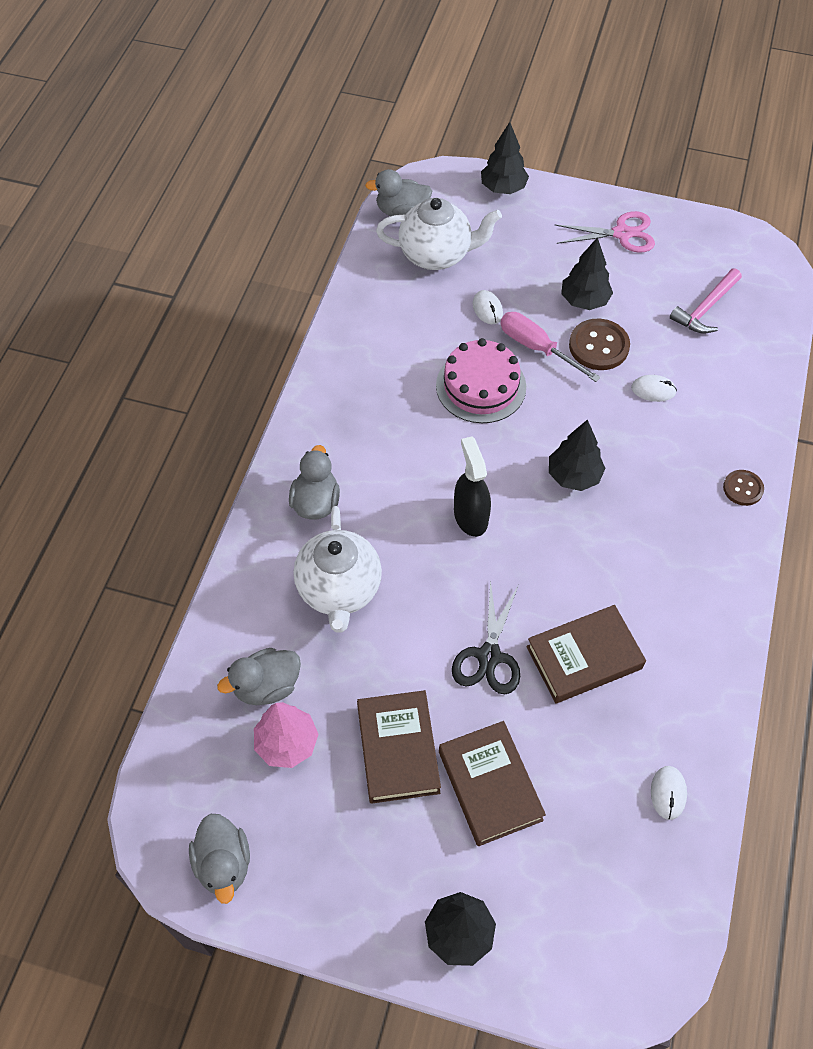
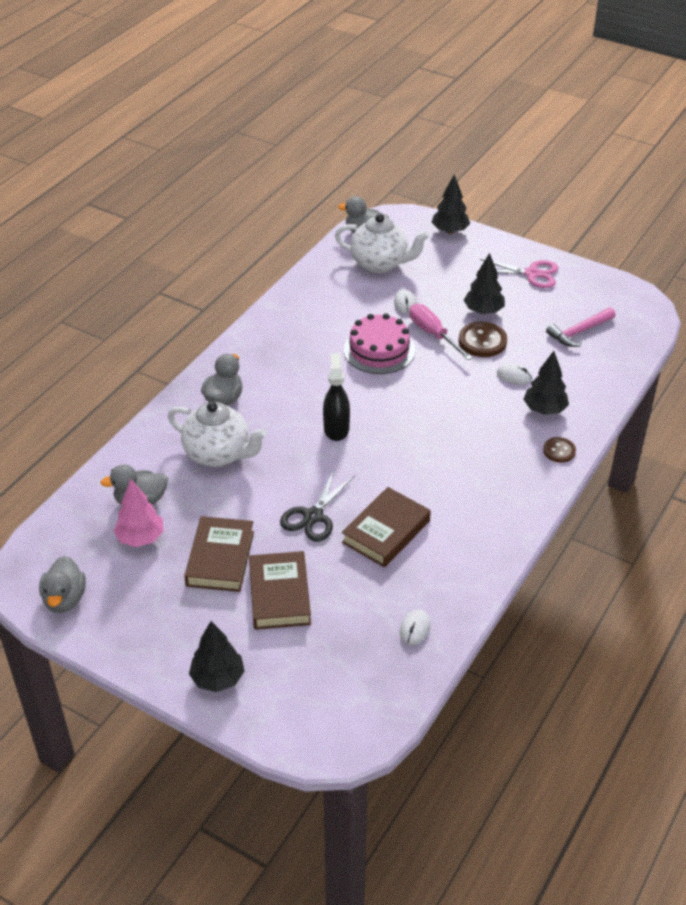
camera: 15 degrees right, 15 degrees down
white teapot [294,506,382,633] -> white teapot turned 75 degrees counterclockwise [168,402,267,467]
brown book [526,605,646,703] -> brown book turned 45 degrees counterclockwise [342,487,431,567]
black tree [549,419,605,491] -> black tree moved to [523,351,569,415]

